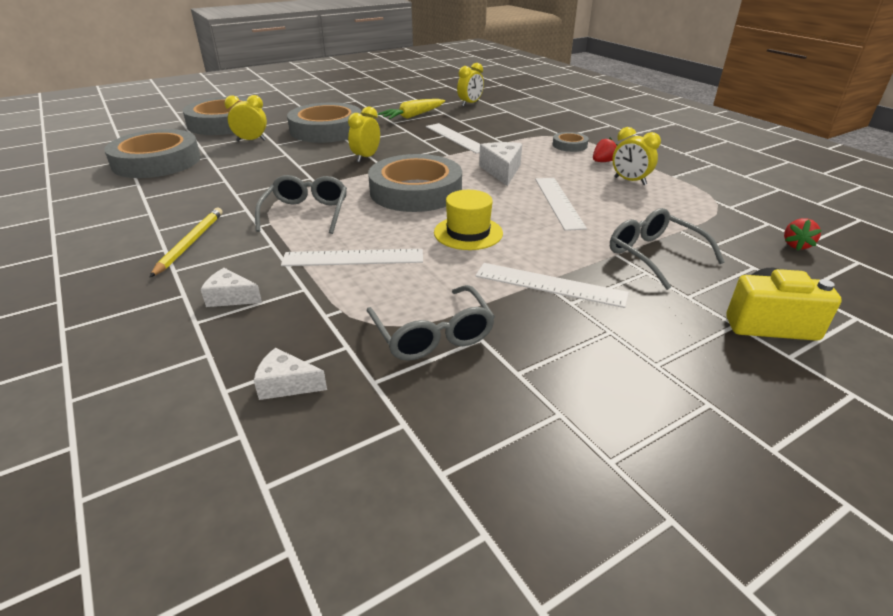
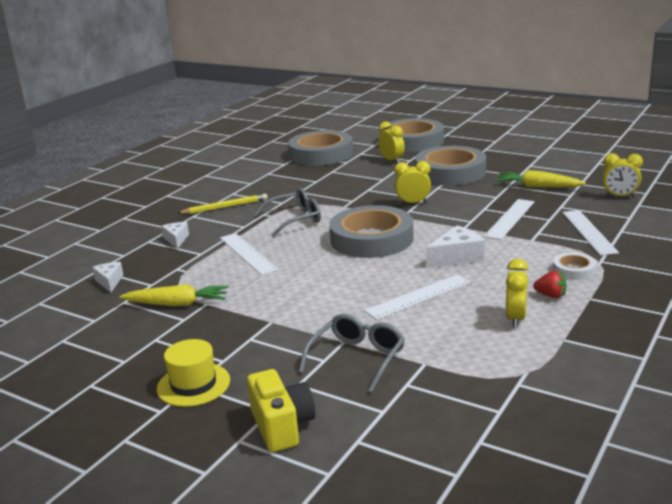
camera: 65 degrees right, 10 degrees down
grey glasses [367,285,495,361] -> yellow carrot [120,284,229,306]
yellow hat [434,190,503,250] -> yellow hat moved to [157,339,230,407]
white ruler [476,263,629,308] -> white ruler moved to [562,210,619,256]
grey tape [553,132,589,152] -> white tape [553,252,596,280]
red strawberry [784,218,822,251] -> none

